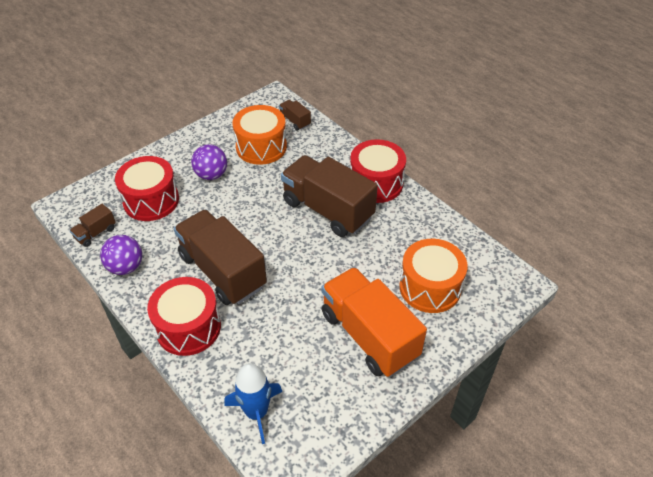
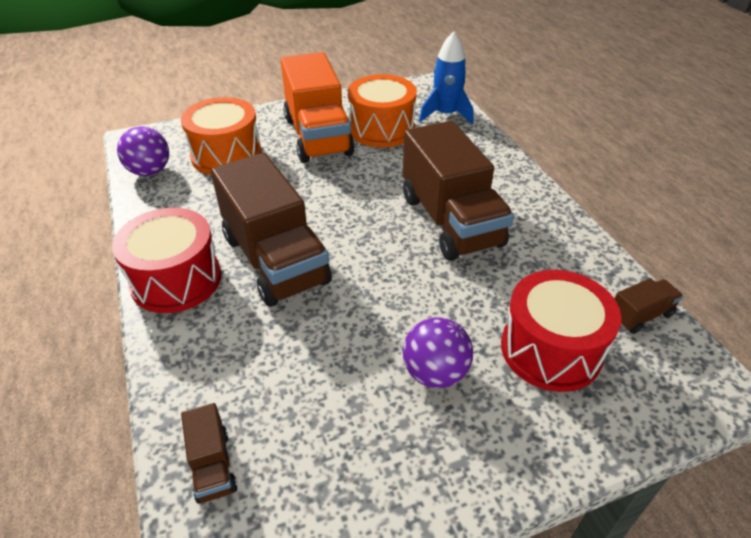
camera: 160 degrees left, 5 degrees down
purple ball [100,235,142,275] -> purple ball moved to [117,127,169,176]
red drum [147,277,221,356] -> none
orange drum [233,105,287,165] -> orange drum moved to [348,74,417,148]

